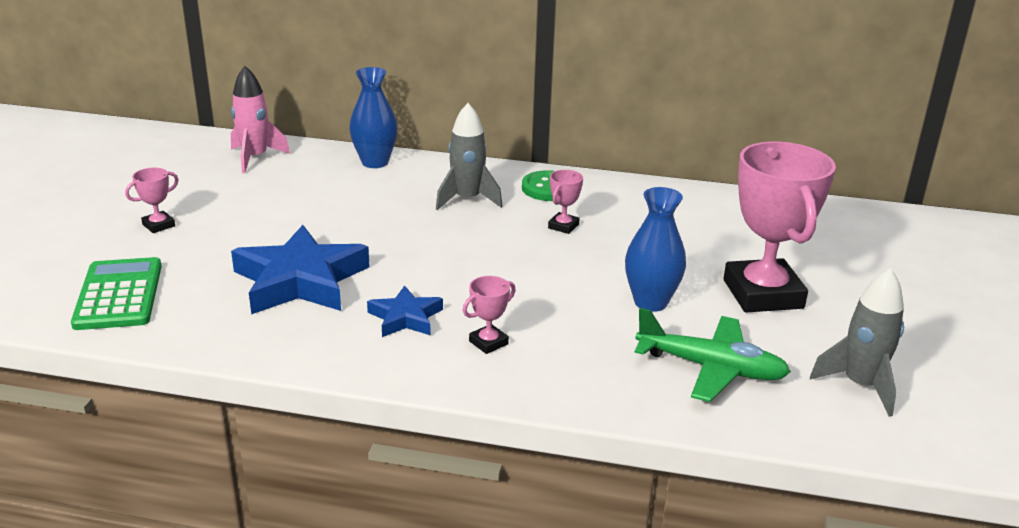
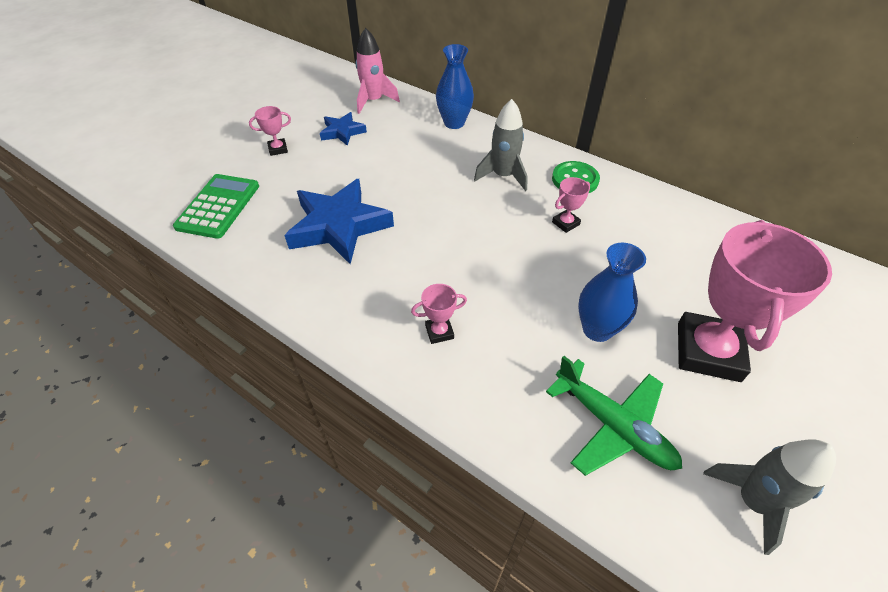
camera: 25 degrees right, 20 degrees up
blue star [367,285,443,337] -> blue star moved to [320,112,367,146]

